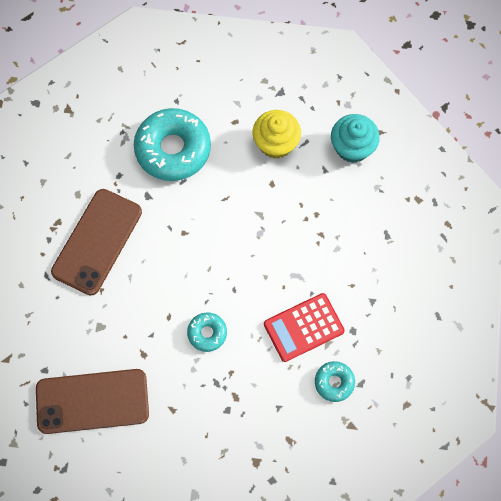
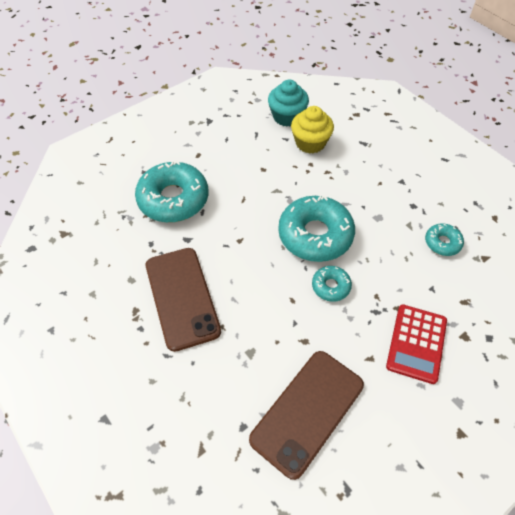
camera: 45 degrees left, 15 degrees down
yellow cupcake [252,110,301,159] -> yellow cupcake moved to [291,106,334,154]
red calculator [264,293,345,362] -> red calculator moved to [386,304,447,384]
none -> turquoise donut [278,195,355,262]

